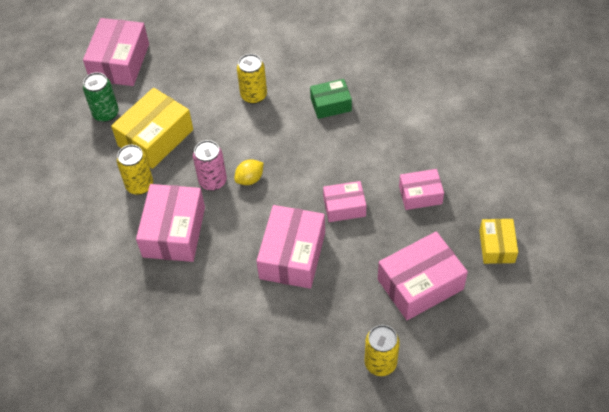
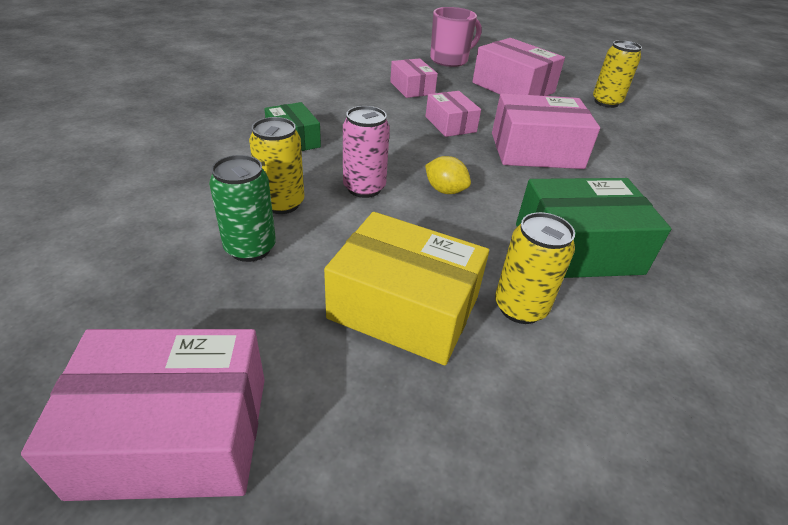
camera: 110 degrees left, 15 degrees down
green can [83,72,119,122] -> green can moved to [209,155,276,262]
pink box [136,184,205,262] -> green box [516,178,671,278]
pink can [193,140,227,191] -> pink can moved to [343,106,390,198]
yellow box [479,219,518,264] -> pink mug [430,7,482,67]

